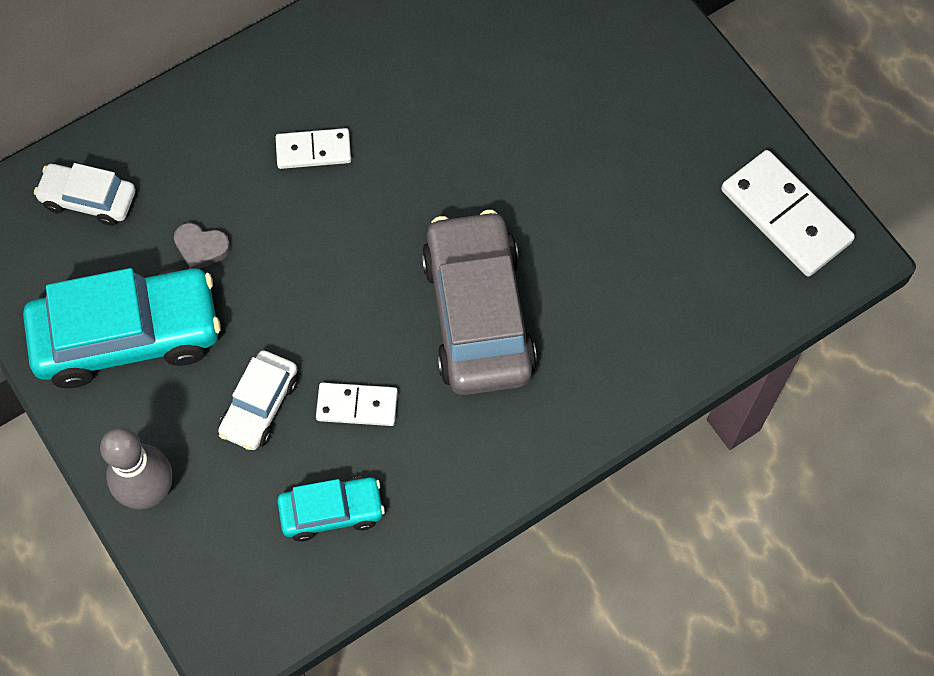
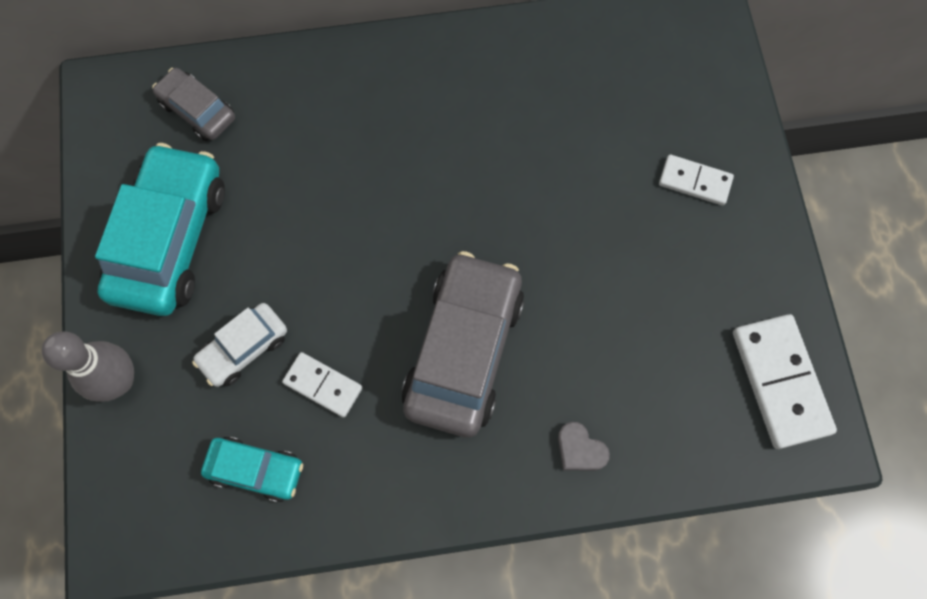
camera: 25 degrees right, 5 degrees up
turquoise car [23,268,221,388] -> turquoise car turned 90 degrees counterclockwise [95,143,225,316]
white car [34,163,135,226] -> grey car [152,68,235,141]
grey heart [174,223,231,269] -> grey heart moved to [558,422,610,471]
white domino [276,128,351,169] -> white domino moved to [659,154,734,206]

